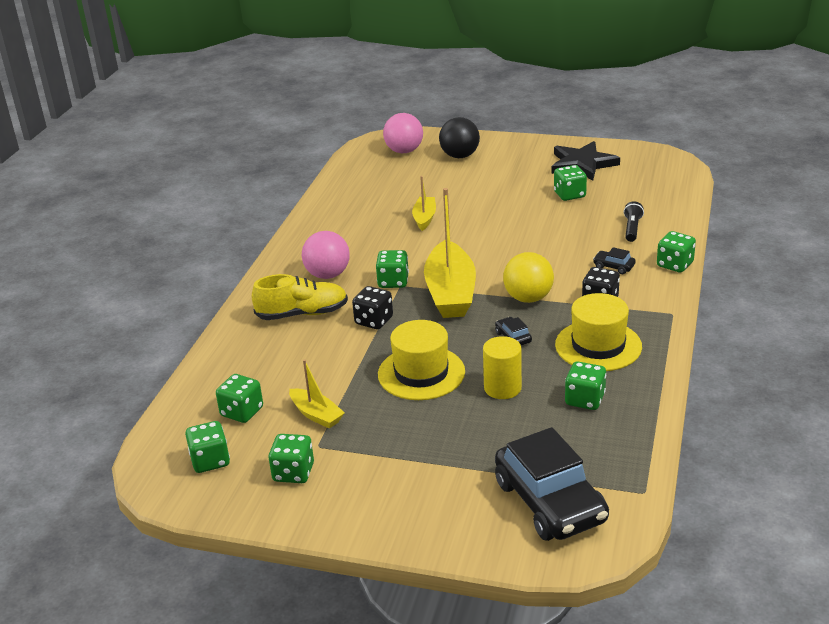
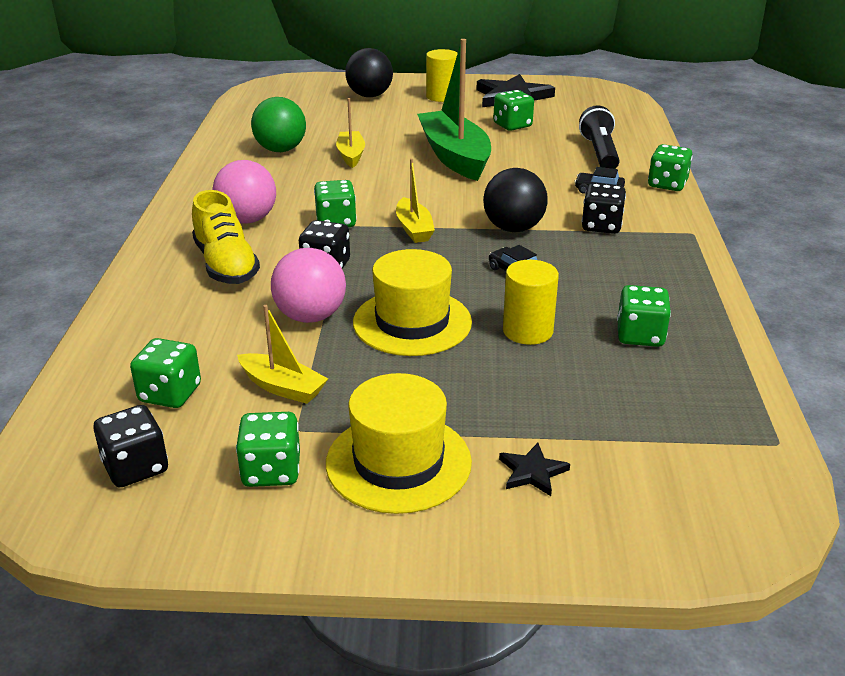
camera: 15 degrees left, 0 degrees up
green dice [185,421,230,473] -> black dice [93,405,168,487]
yellow shoe [252,274,348,320] -> yellow shoe turned 90 degrees clockwise [192,190,260,284]
pink ball [383,113,423,153] -> pink ball moved to [271,248,346,323]
yellow boat [424,188,476,318] -> yellow boat [396,158,435,243], size x0.51
black car [495,427,609,541] -> none
yellow ball [503,252,554,303] -> black ball [483,168,548,232]
yellow hat [555,293,642,371] -> yellow hat moved to [326,373,472,514]
black flashlight [624,201,644,242] -> black flashlight [579,105,619,169], size x1.53
none -> green ball [251,97,306,152]
none -> green boat [417,39,491,181]
none -> yellow cylinder [426,49,458,102]
none -> black star [499,443,570,496]

